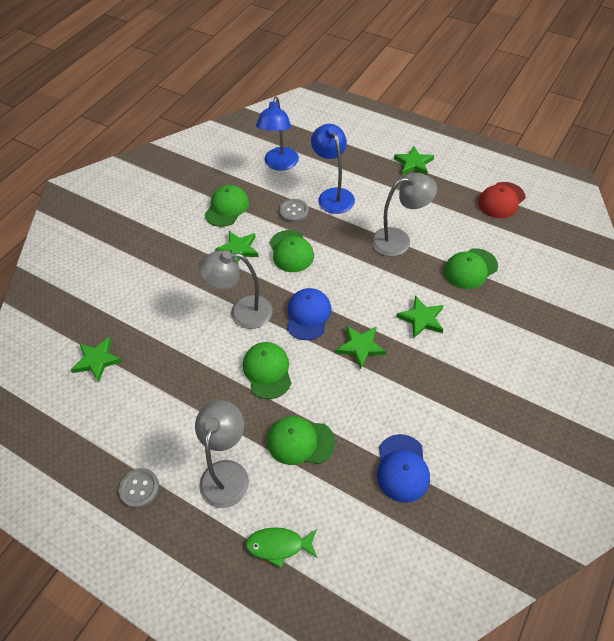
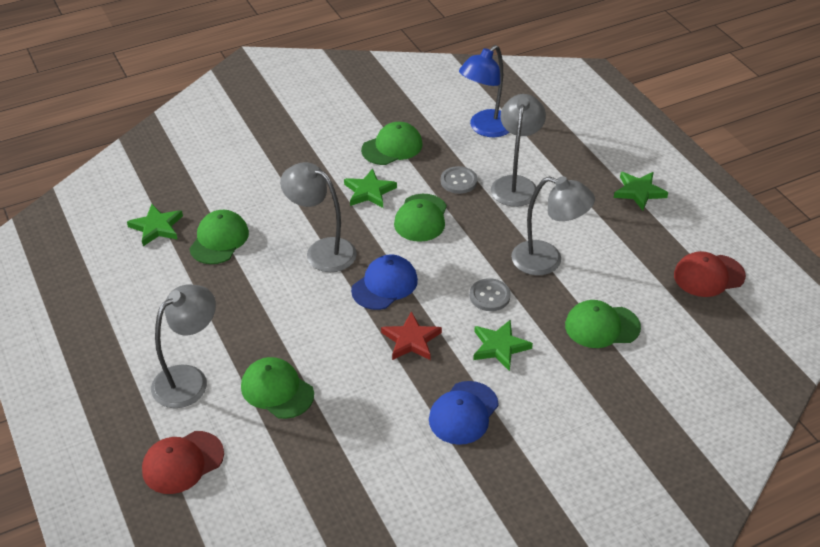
camera: 30 degrees right, 10 degrees down
grey button [119,468,159,508] -> grey button moved to [470,278,511,311]
green cap [243,342,291,399] -> green cap moved to [189,210,249,264]
green fish [246,527,317,568] -> red cap [142,431,224,494]
blue lamp [311,124,355,214] -> grey lamp [491,94,546,207]
green star [336,326,386,369] -> red star [381,311,442,360]
blue cap [377,434,430,503] -> blue cap moved to [429,381,499,445]

